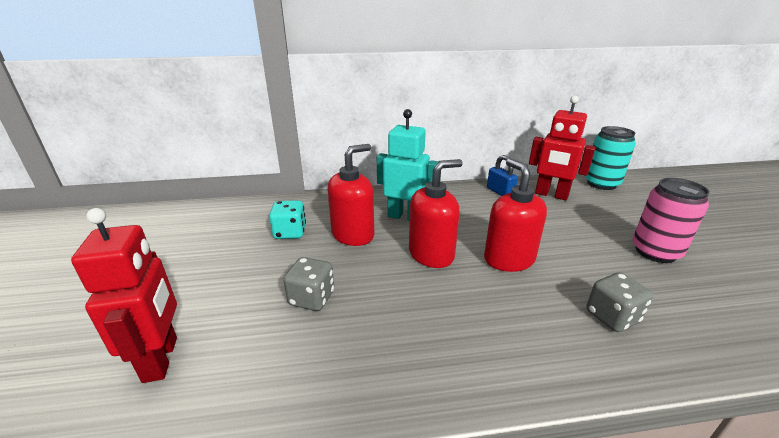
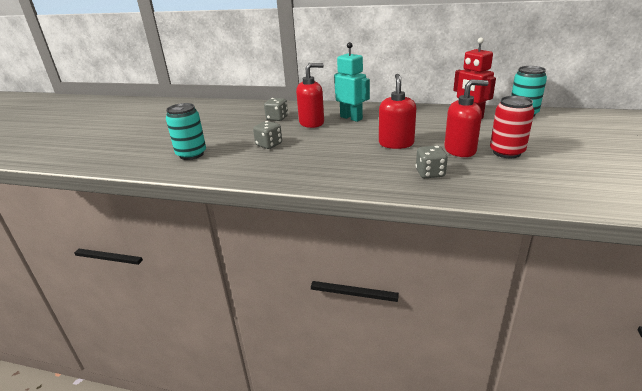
camera: 25 degrees right, 0 degrees up
red robot [71,208,177,383] -> turquoise can [166,103,206,160]
turquoise dice [269,200,306,239] -> grey dice [264,98,288,121]
red soap dispenser [409,159,463,268] -> red soap dispenser moved to [444,79,489,157]
blue padlock [487,155,518,196] -> none
pink can [633,178,710,263] -> red can [490,96,534,158]

